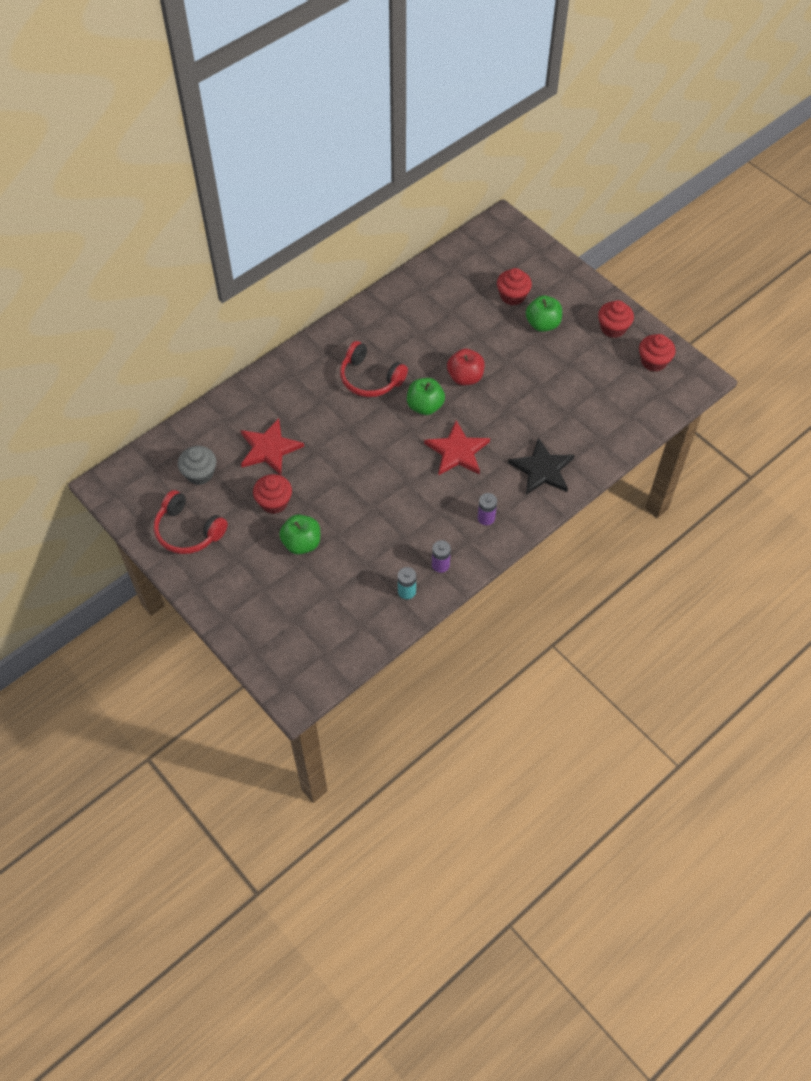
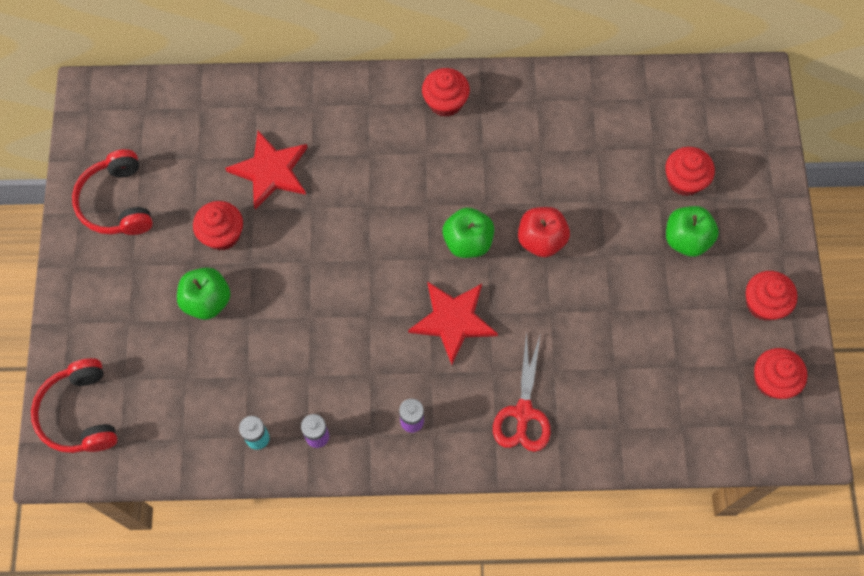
camera: 40 degrees right, 10 degrees up
grey cupcake [178,446,216,485] -> none
red headphones [340,341,408,397] -> red headphones moved to [31,358,118,453]
black star [508,438,575,495] -> red scissors [493,332,551,452]
none -> red cupcake [422,68,470,117]

